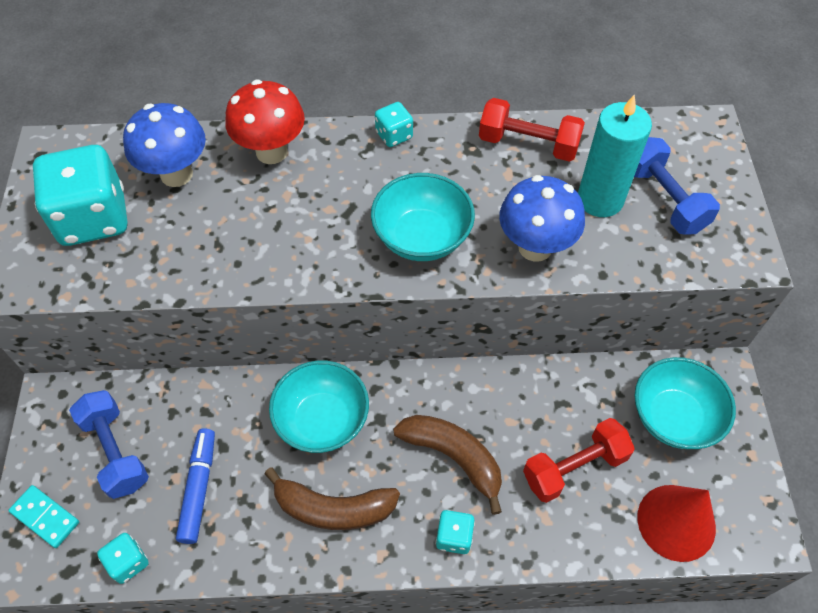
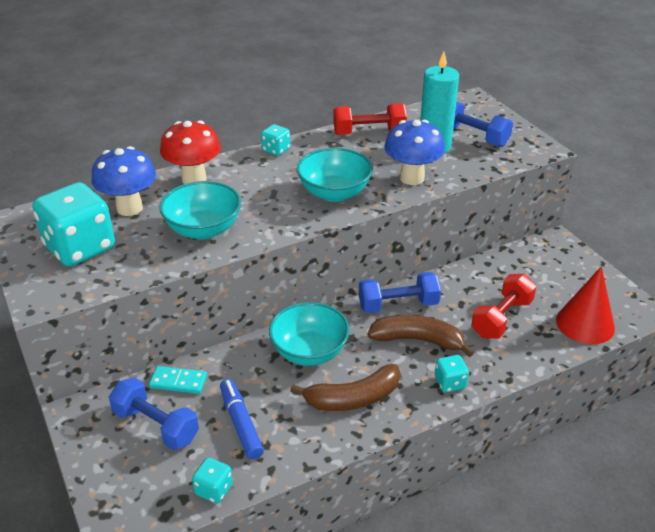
camera: 25 degrees left, 20 degrees down
turquoise domino [8,485,79,548] -> turquoise domino moved to [149,366,207,394]
turquoise bowl [635,357,736,449] -> turquoise bowl moved to [159,181,241,239]
none -> blue dumbbell [359,272,441,313]

